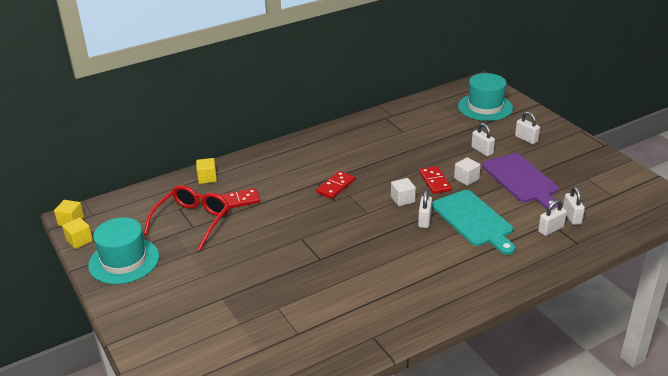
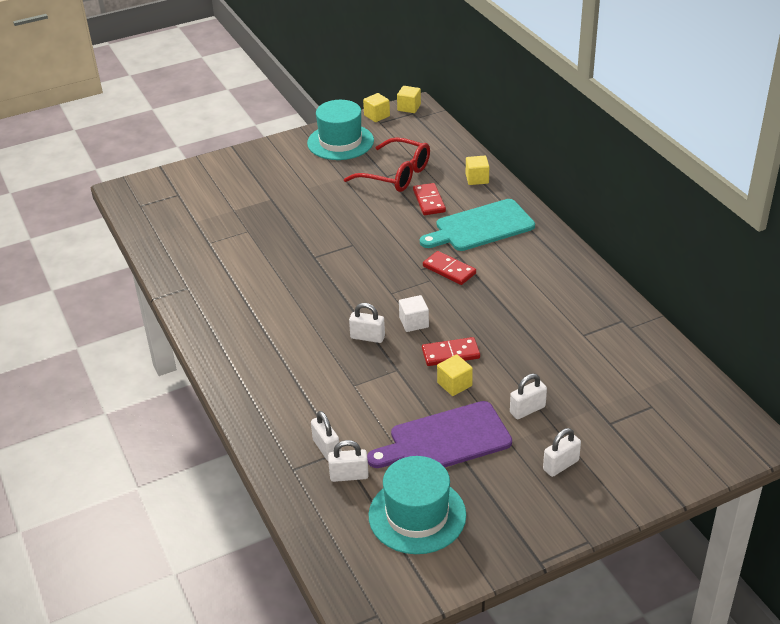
camera: 95 degrees right, 5 degrees up
turquoise cutting board [432,190,515,255] -> turquoise cutting board moved to [420,199,535,251]
white cube [454,157,481,186] -> yellow cube [437,354,473,396]
turquoise hat [458,73,513,121] -> turquoise hat moved to [368,456,466,554]

